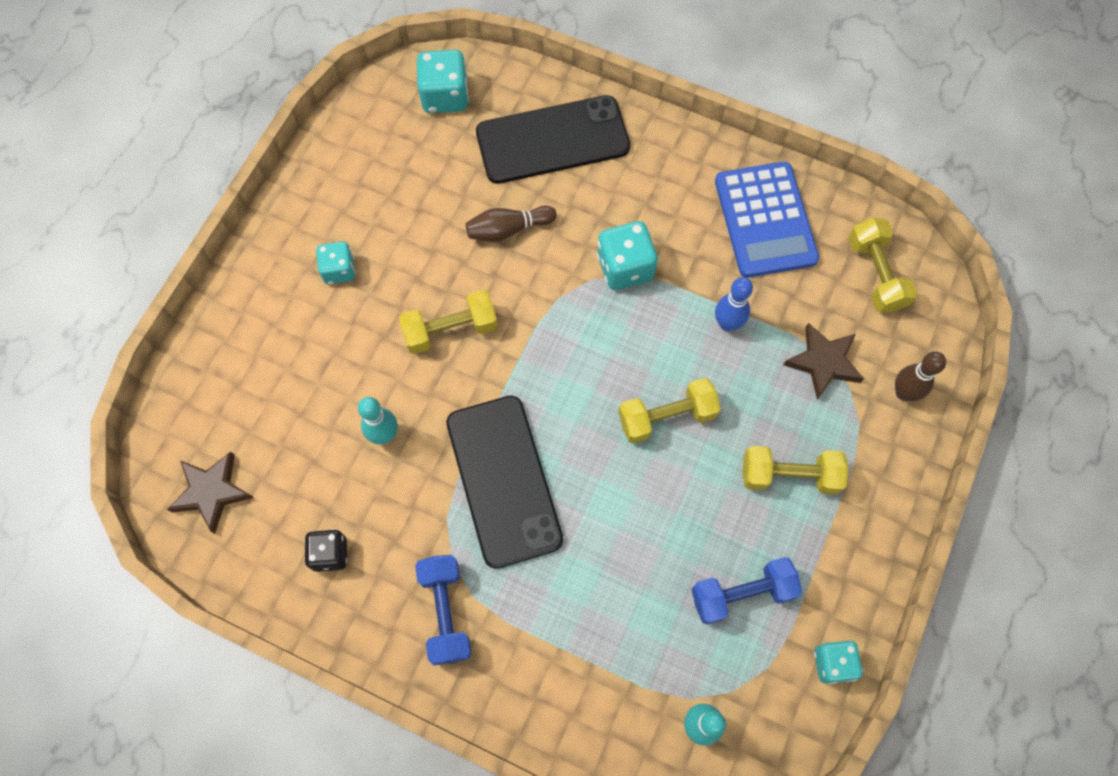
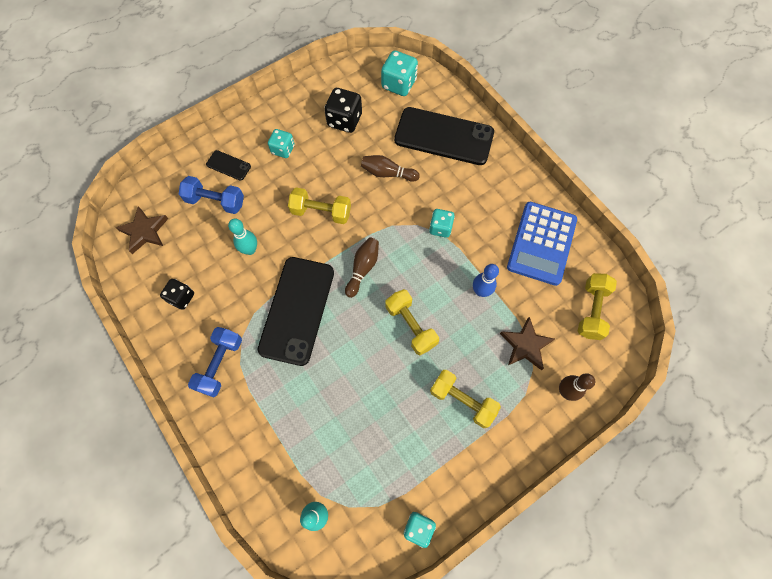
camera: 30 degrees right, 0 degrees up
turquoise dice [597,221,658,290] -> turquoise dice [429,209,455,238], size x0.65
yellow dumbbell [618,378,721,444] -> yellow dumbbell turned 45 degrees clockwise [386,289,439,355]
blue dumbbell [692,557,802,625] -> blue dumbbell moved to [179,176,244,214]
none -> black phone [206,150,251,181]
none -> black dice [324,88,362,133]
none -> brown bowling pin [345,237,379,298]

